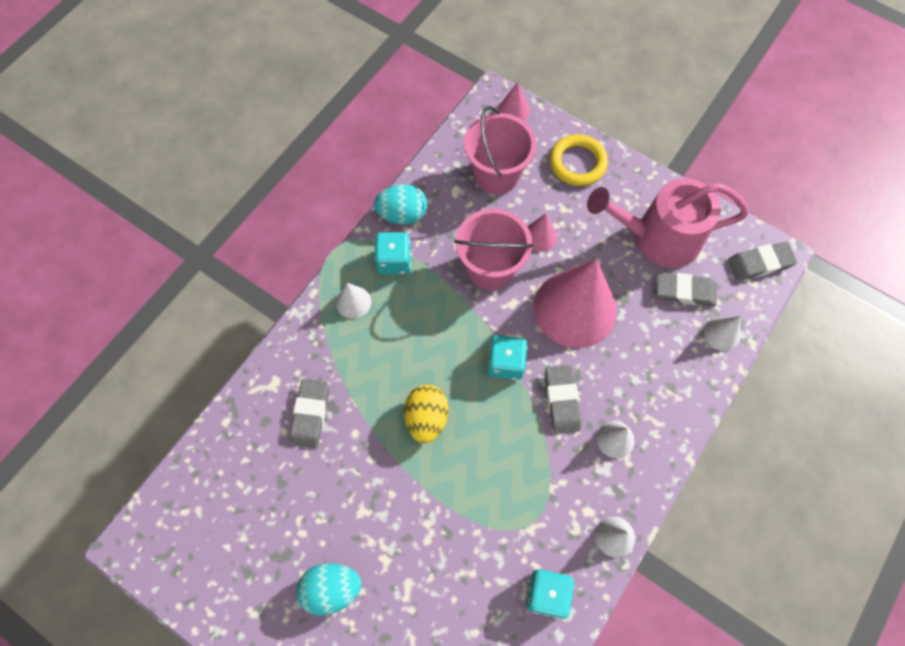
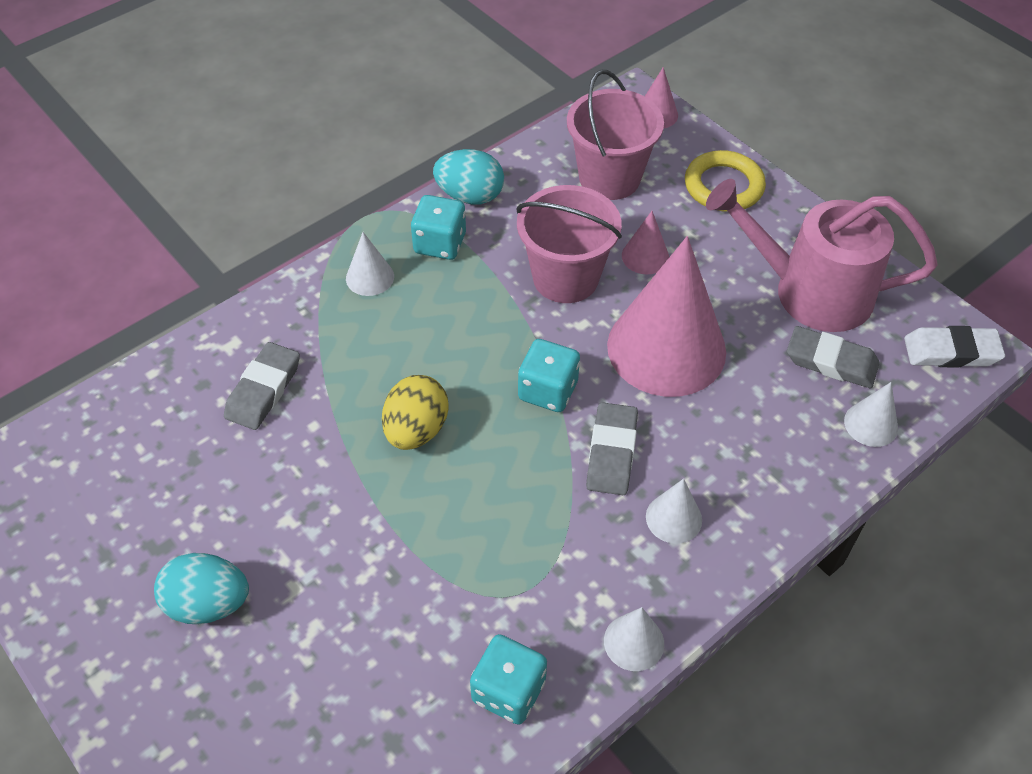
camera: 15 degrees right, 15 degrees down
grey eraser [728,242,797,281] -> white eraser [904,326,1005,368]

